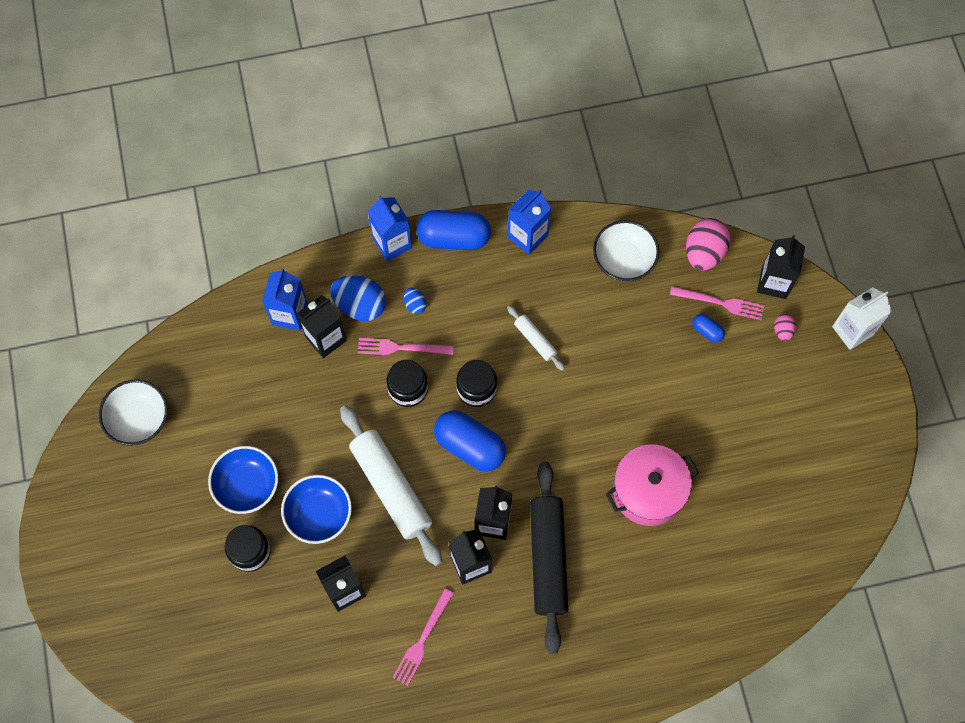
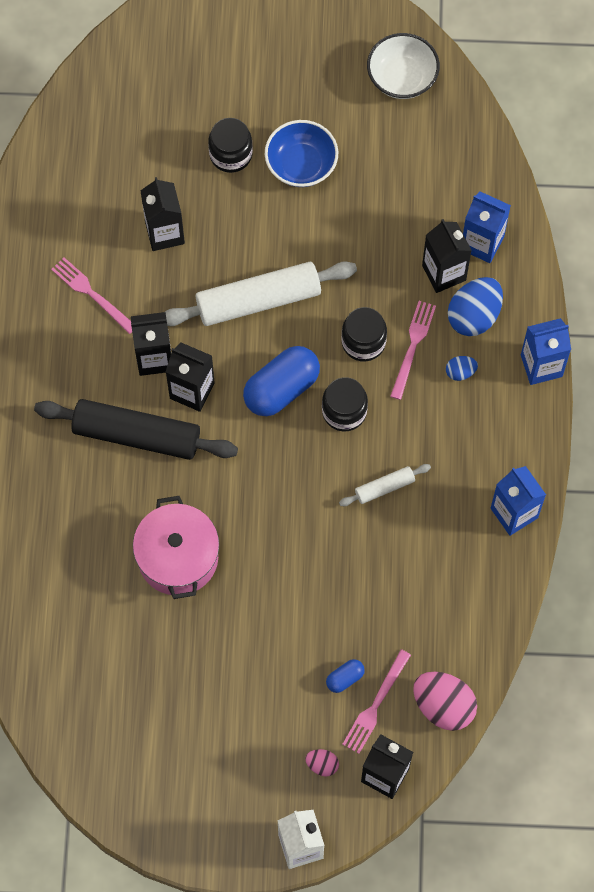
camera: 105 degrees right, 0 degrees up
blue bowl [281,475,352,544] -> none
blue capsule [416,210,491,250] -> none
white bowl [593,220,659,281] -> none

